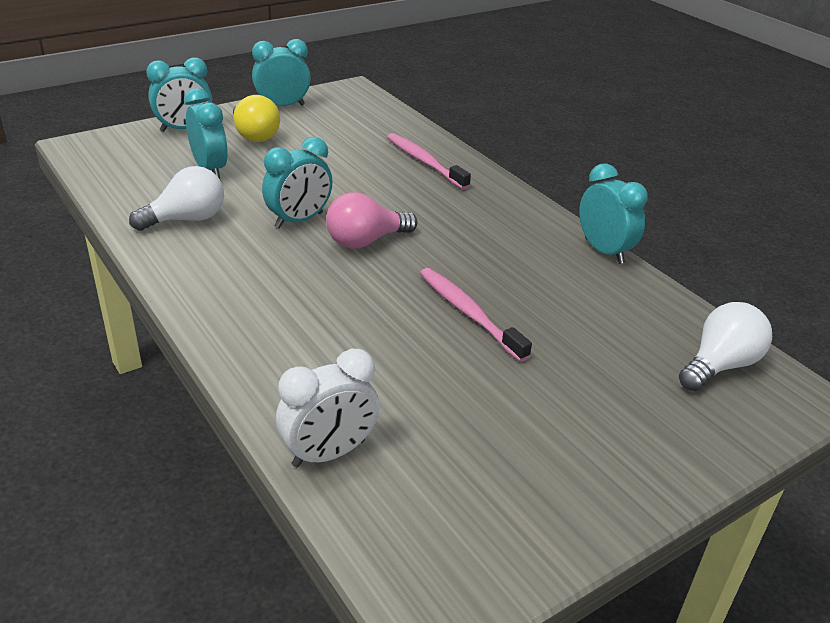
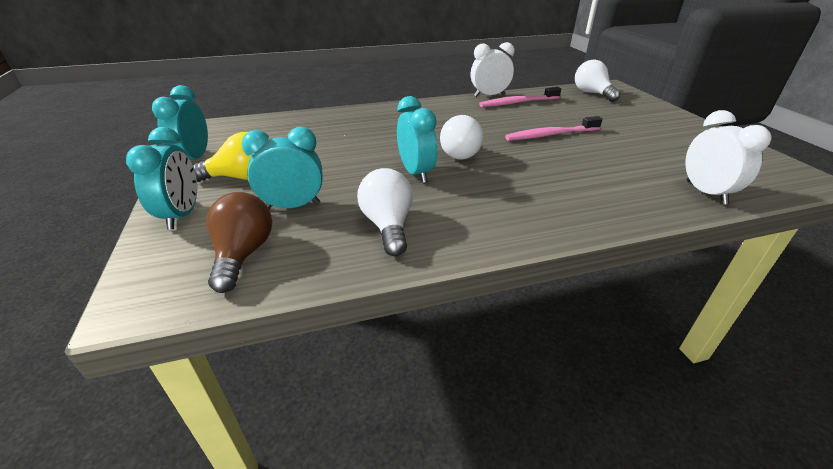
camera: 70 degrees left, 0 degrees up
pink light bulb [326,192,417,249] -> white light bulb [440,115,483,160]
pink toothbrush [387,133,471,190] -> pink toothbrush moved to [479,87,561,107]
turquoise clock [579,164,648,264] -> white clock [471,42,515,97]
none -> brown light bulb [206,192,272,293]

